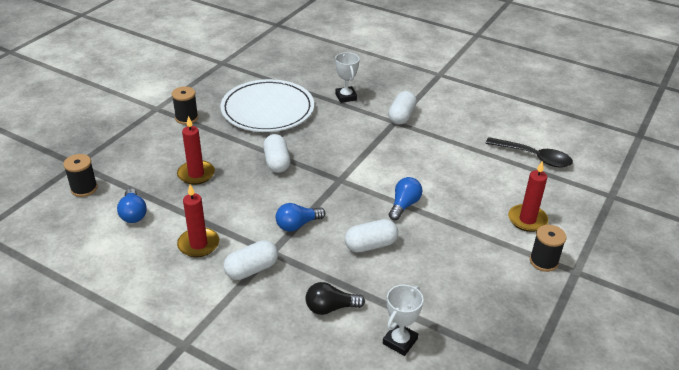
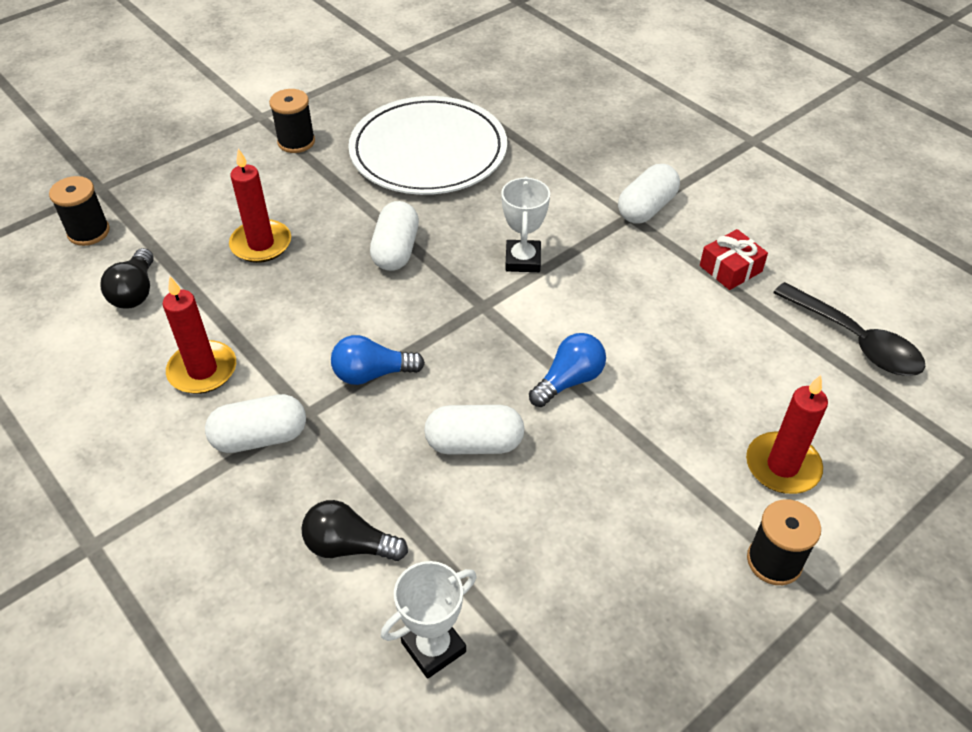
camera: 20 degrees right, 10 degrees up
blue light bulb [117,188,147,223] -> black light bulb [100,248,154,309]
white trophy [335,52,360,103] -> white trophy moved to [501,177,550,272]
none -> red gift [700,229,768,290]

